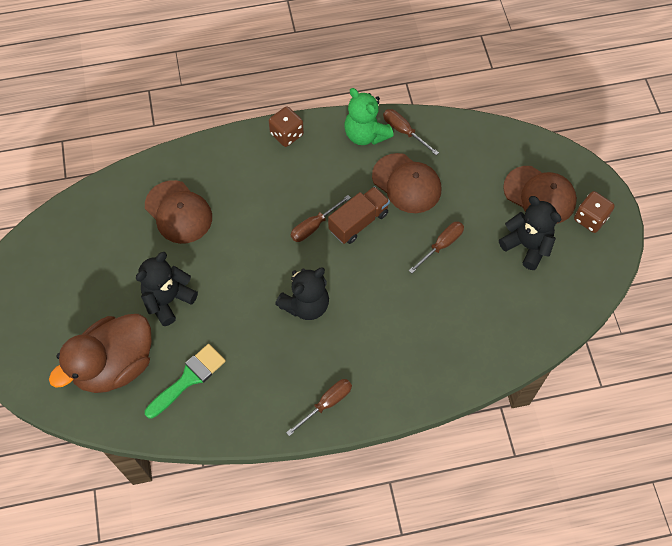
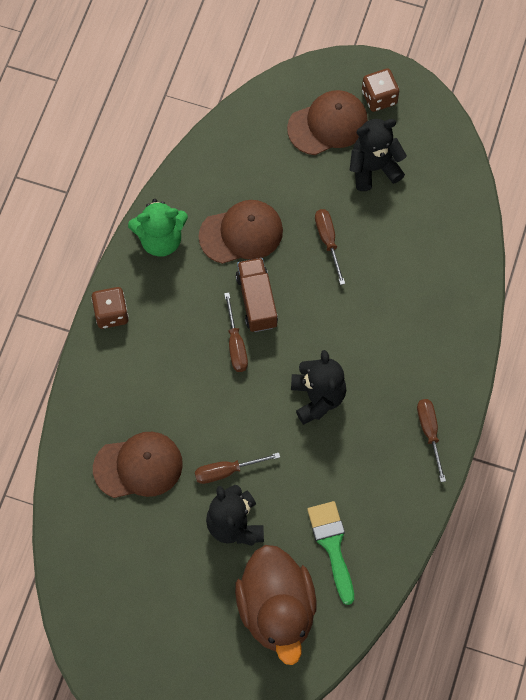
camera: 60 degrees left, 5 degrees up
brown screwdriver [383,109,439,155] -> brown screwdriver moved to [195,452,280,484]

